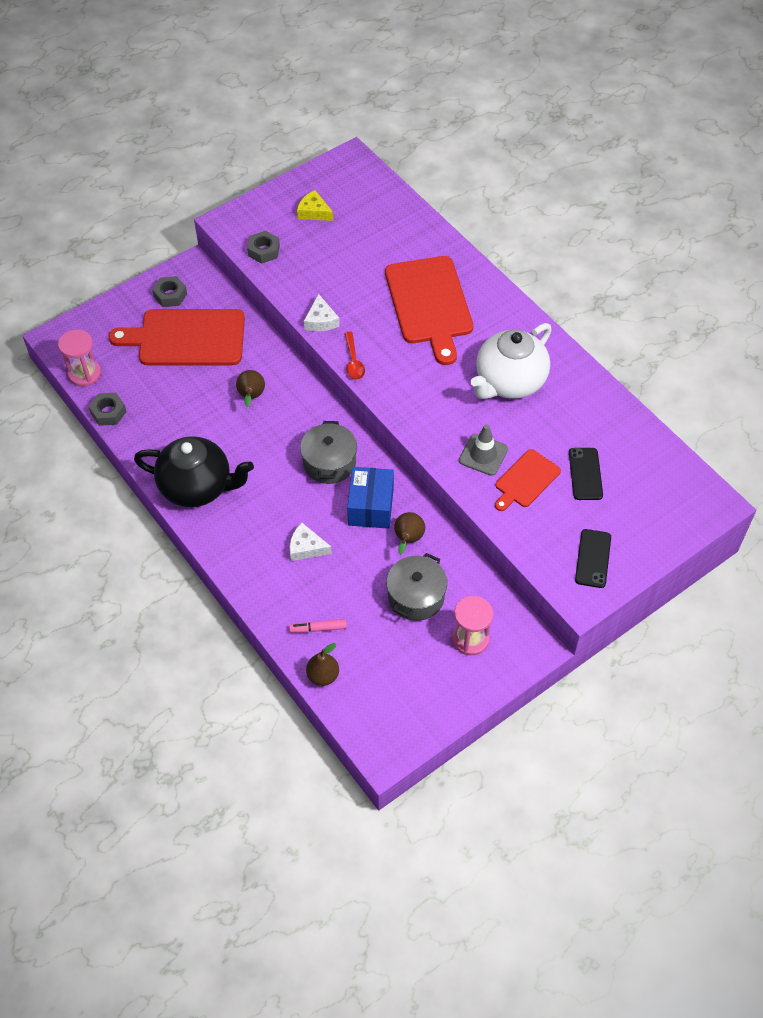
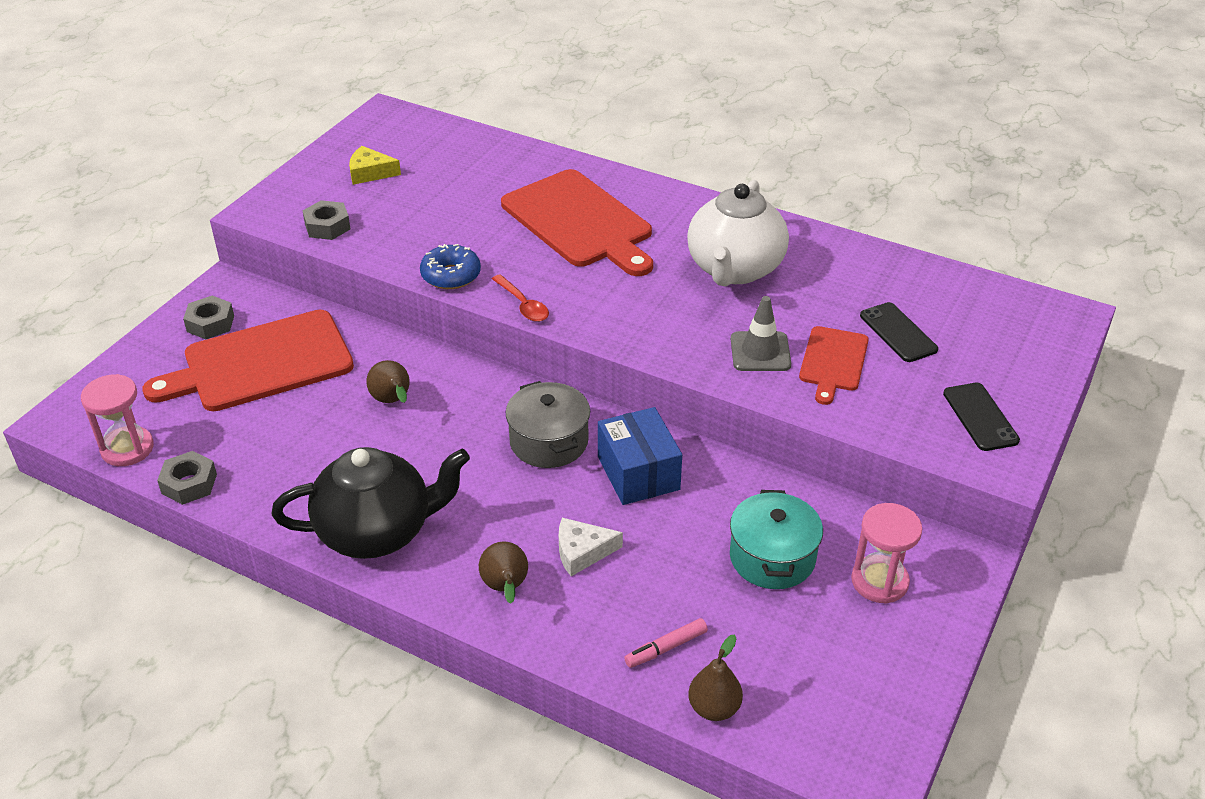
camera: 25 degrees left, 15 degrees down
white cheese [304,294,340,331] -> blue donut [420,244,481,289]
grey pot [386,553,447,621] -> turquoise pot [730,490,823,589]
brown pear [394,512,425,555] -> brown pear moved to [479,541,528,604]

